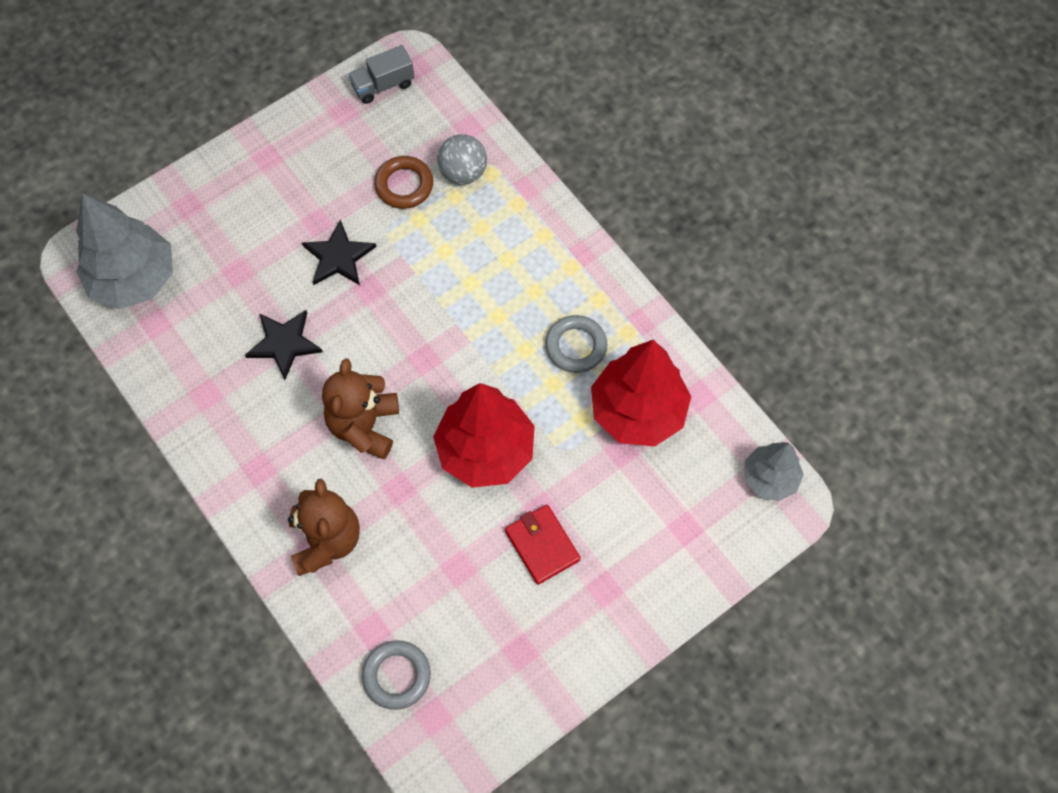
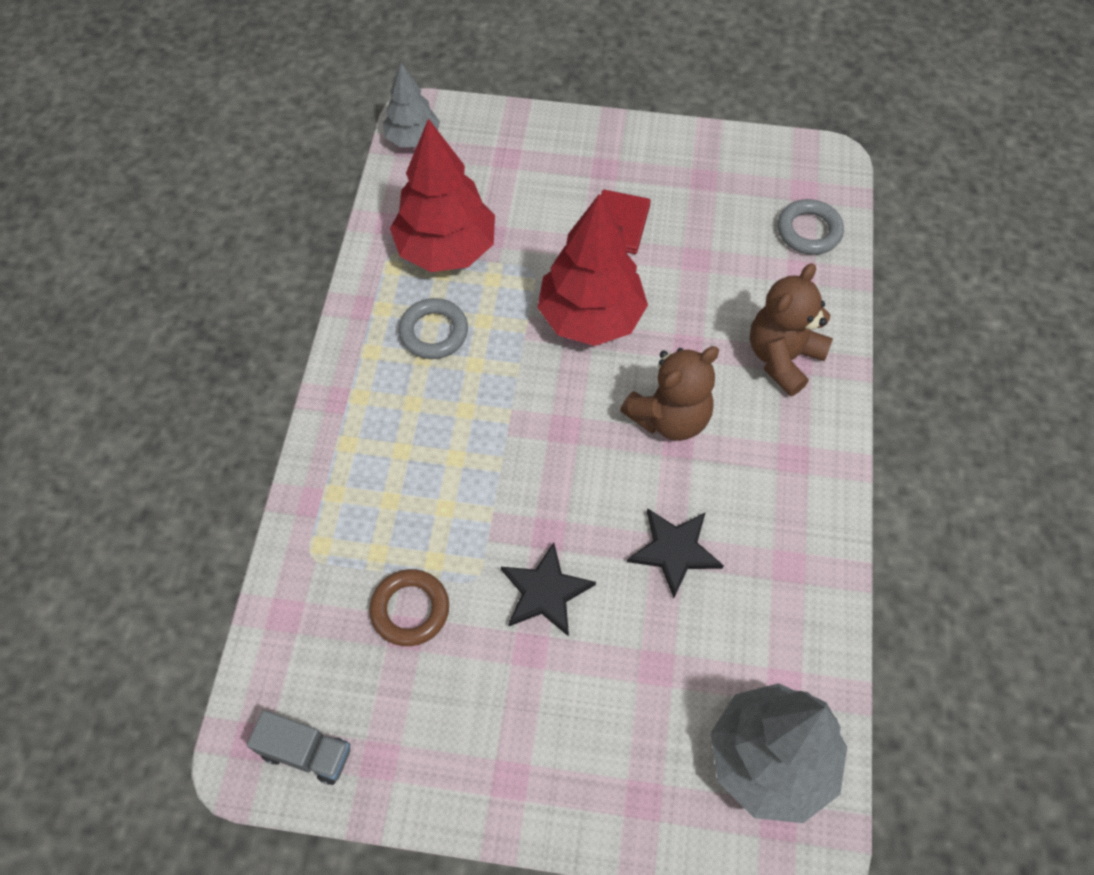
camera: 135 degrees left, 5 degrees down
grey ball [437,134,487,185] -> none

